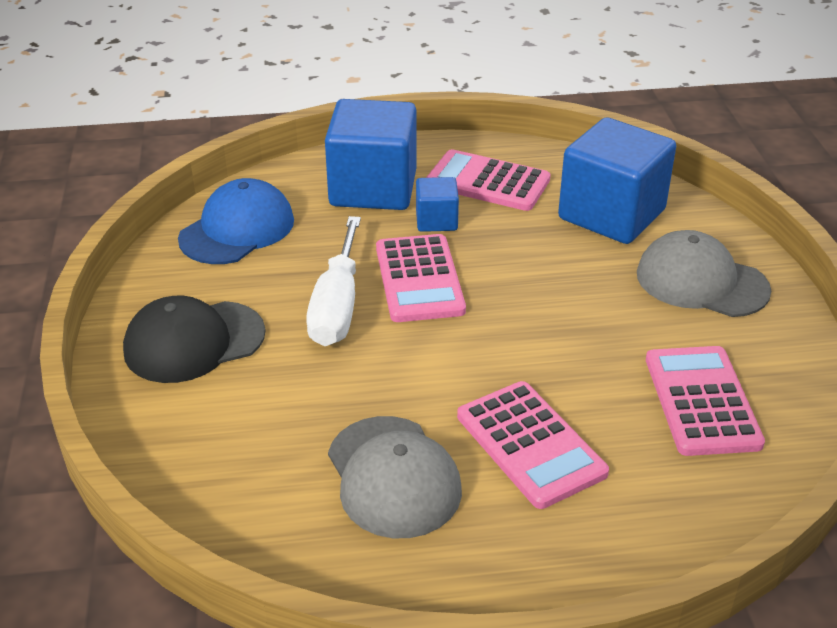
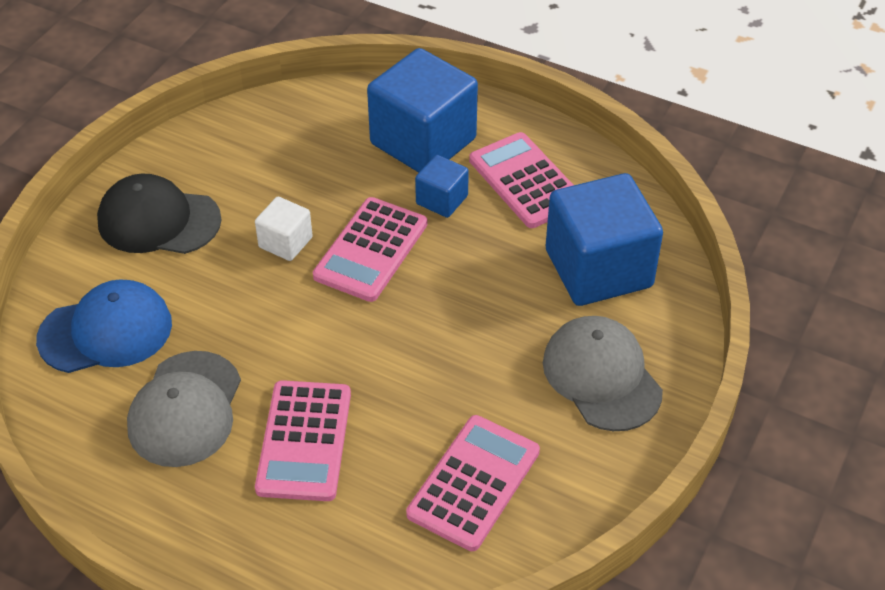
camera: 35 degrees right, 10 degrees up
blue cap [178,178,294,264] -> blue cap moved to [36,279,172,373]
white screwdriver [306,216,361,346] -> white cube [255,197,313,261]

